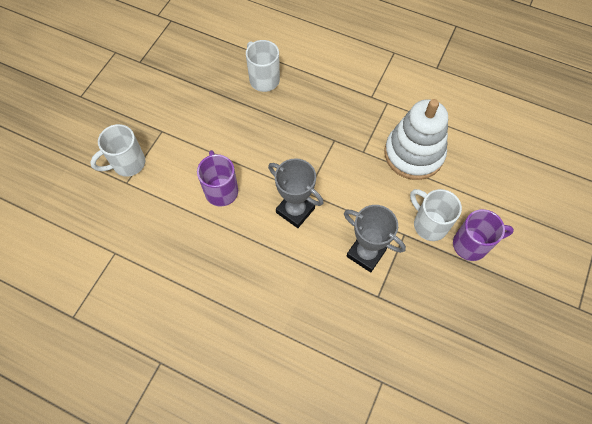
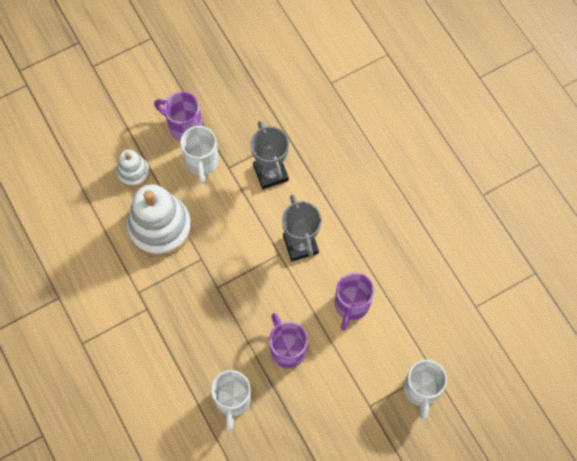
camera: 145 degrees left, 5 degrees up
white mug [90,124,146,176] -> white mug turned 90 degrees clockwise [403,360,447,420]
none -> white stacking toy [117,150,150,187]
none -> purple mug [269,313,308,368]

